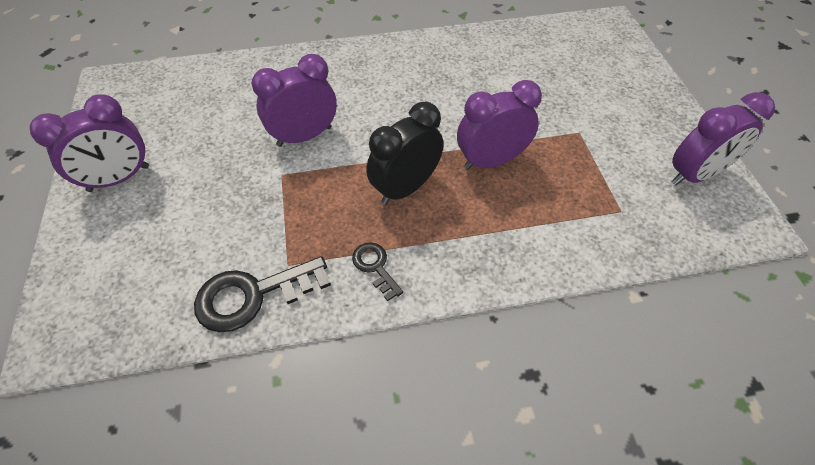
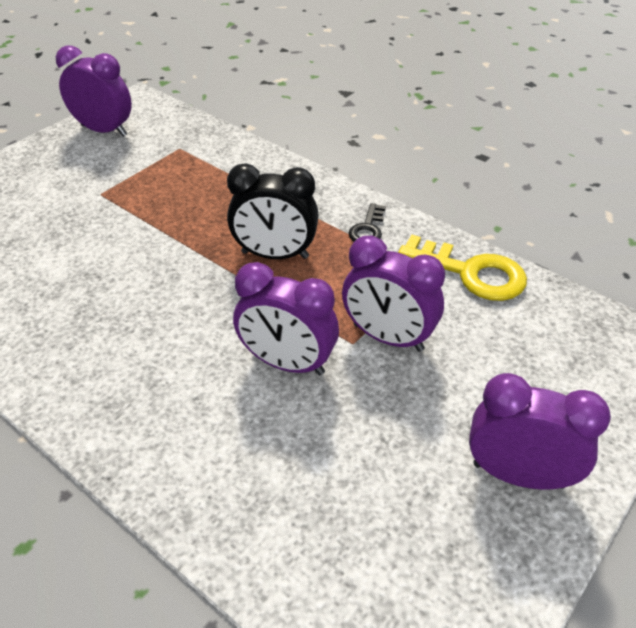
camera: 130 degrees left, 10 degrees down
black key [194,256,331,332] -> yellow key [398,235,527,301]
purple clock [457,80,542,170] -> purple clock moved to [342,236,445,352]

